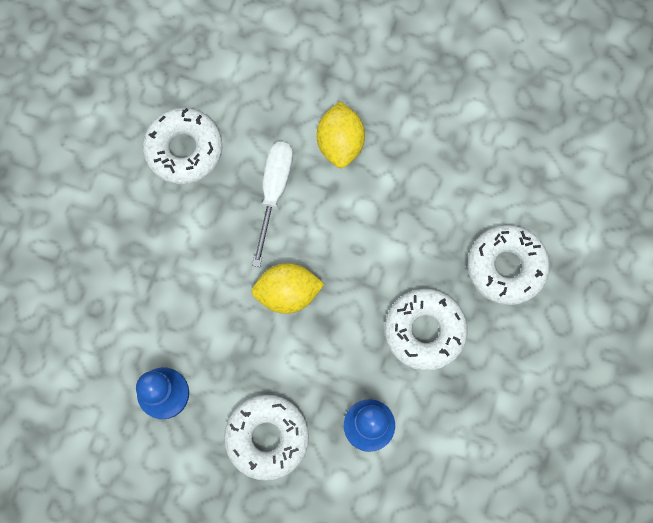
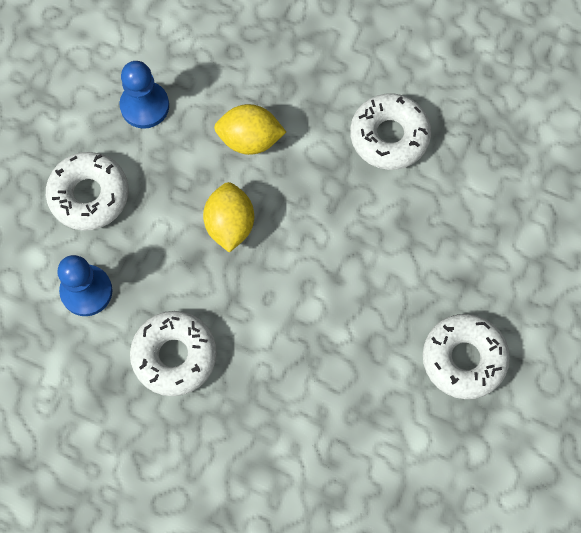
camera: 95 degrees right, 5 degrees down
white screwdriver [252,142,293,267] -> none
yellow lemon [316,101,365,168] -> yellow lemon moved to [214,104,286,155]
white donut [468,225,550,305] -> white donut moved to [423,314,510,399]

